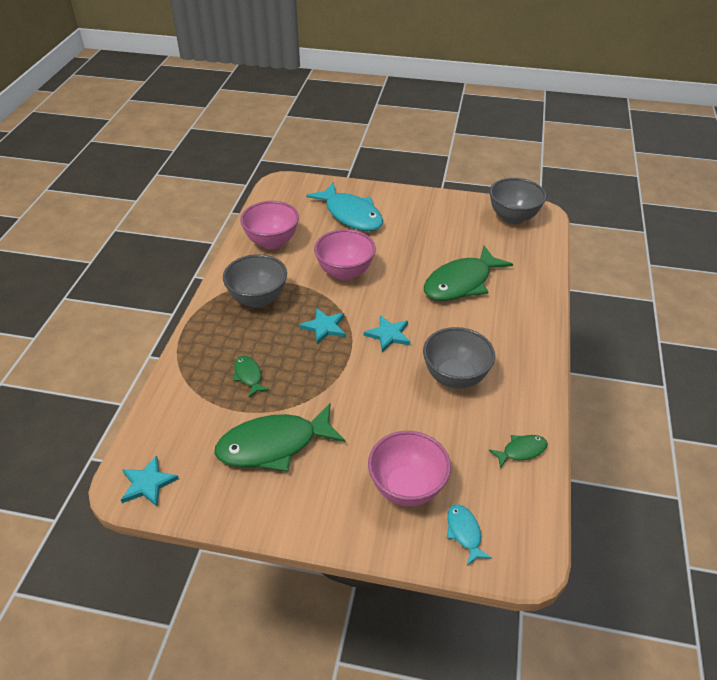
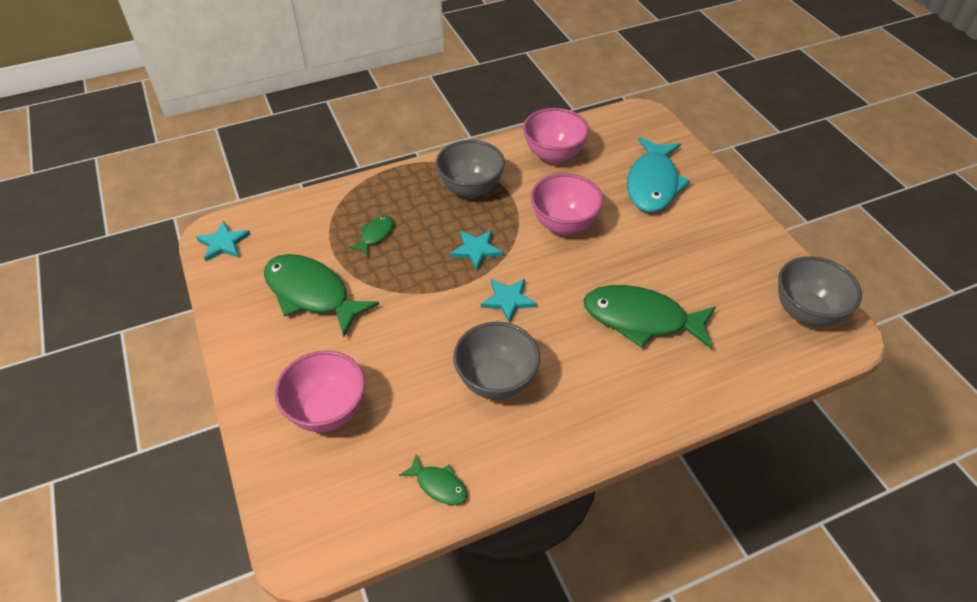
camera: 55 degrees right, 5 degrees up
turquoise fish [447,504,492,565] -> none

